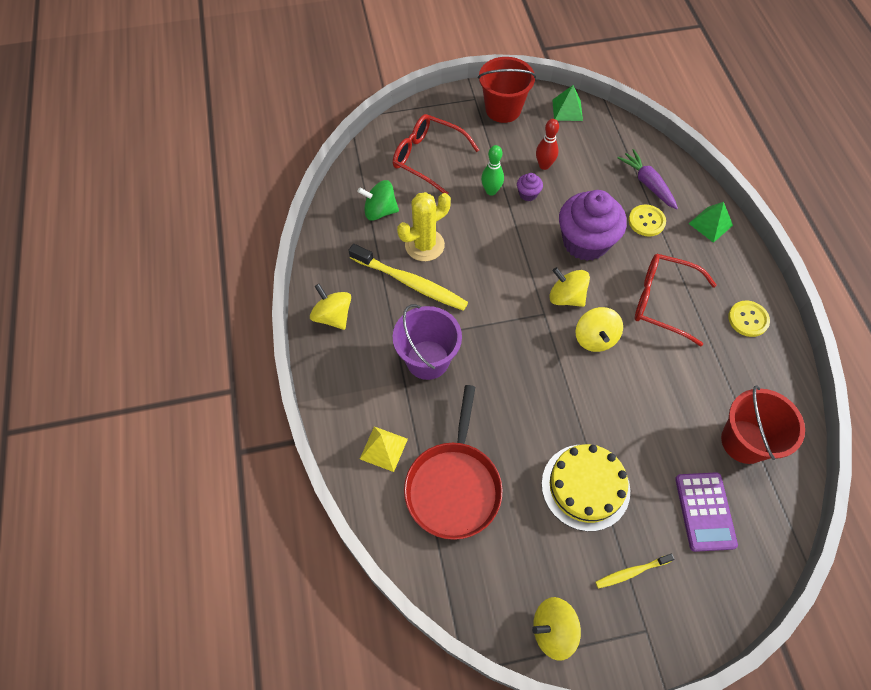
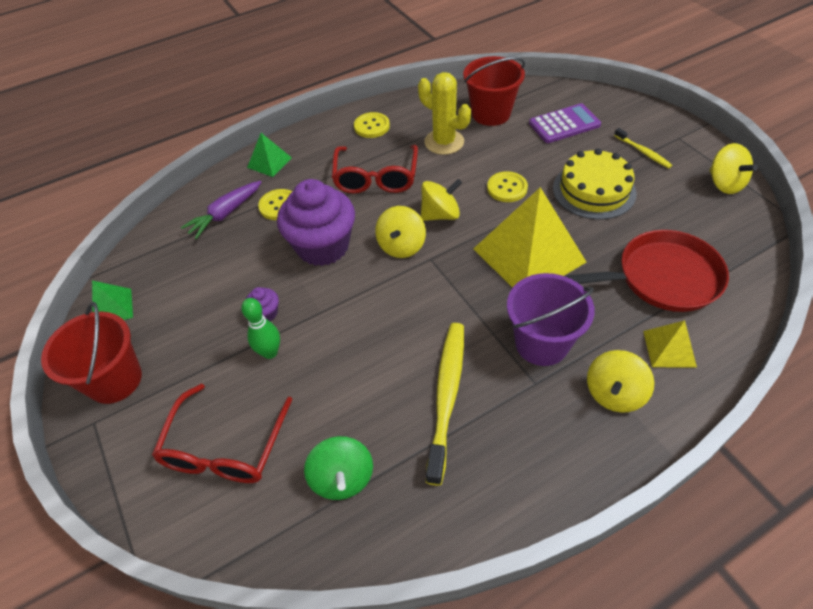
camera: 105 degrees left, 10 degrees down
yellow spinning top [310,284,351,330] -> yellow spinning top moved to [587,350,654,413]
yellow cactus [397,192,451,261] -> yellow cactus moved to [418,72,471,155]
red bowling pin [536,119,559,170] -> none
none -> yellow pyramid [473,187,586,288]
none -> yellow button [487,171,528,202]

